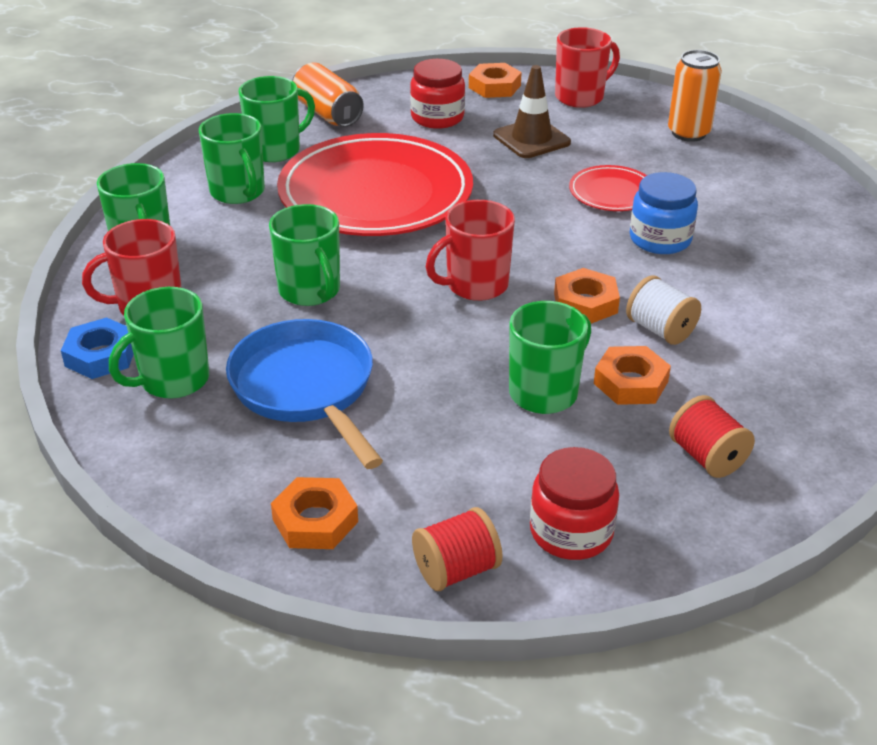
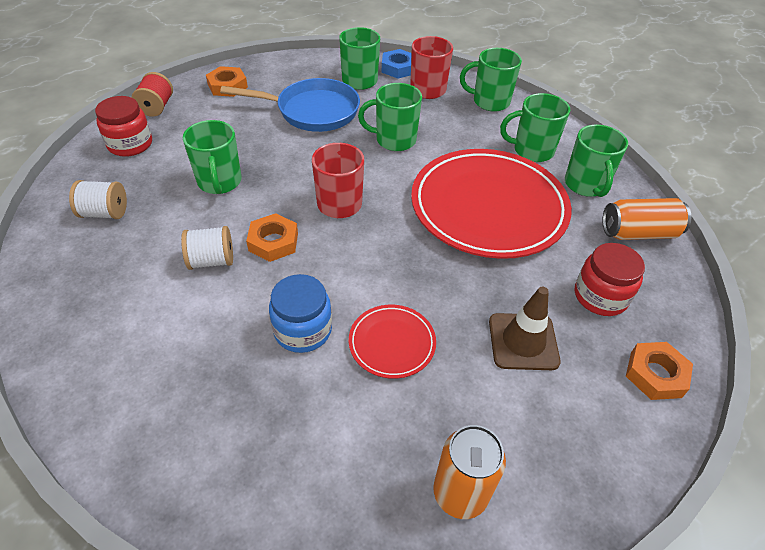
camera: 120 degrees right, 10 degrees up
red mug [555,27,620,108] -> none
orange nut [594,346,671,405] -> none
red spool [669,395,755,478] -> white spool [69,180,127,219]

